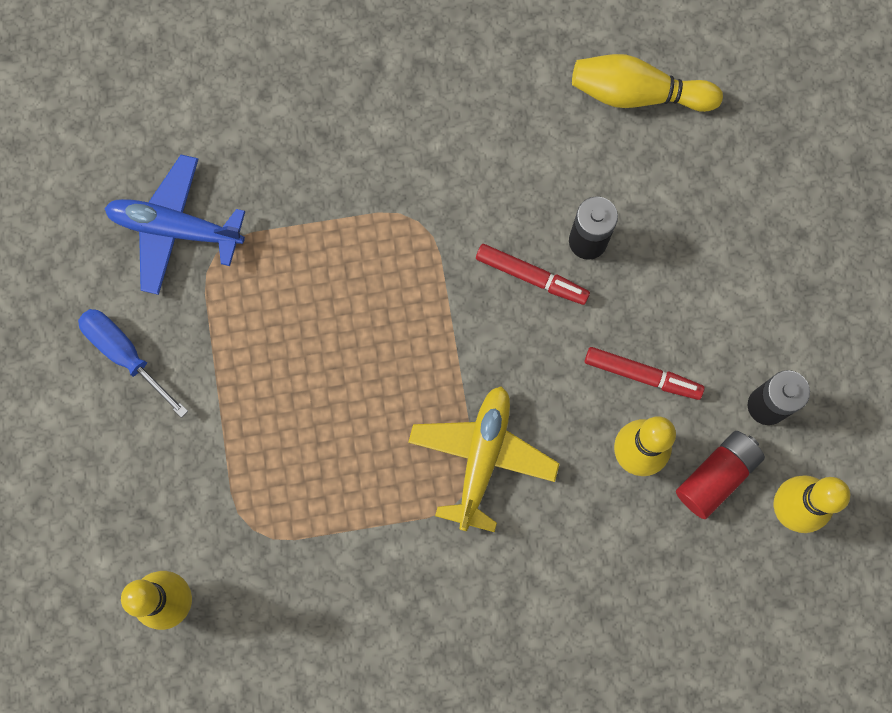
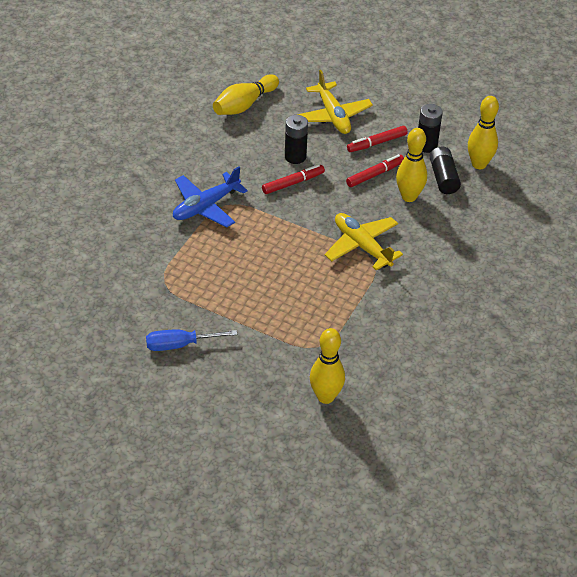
camera: 55 degrees left, 30 degrees down
blue plane [105,155,245,295] -> blue plane moved to [173,166,248,227]
red battery [676,431,765,519] -> black battery [429,146,461,194]
none -> yellow plane [297,70,373,134]
none -> red marker [347,126,408,152]

